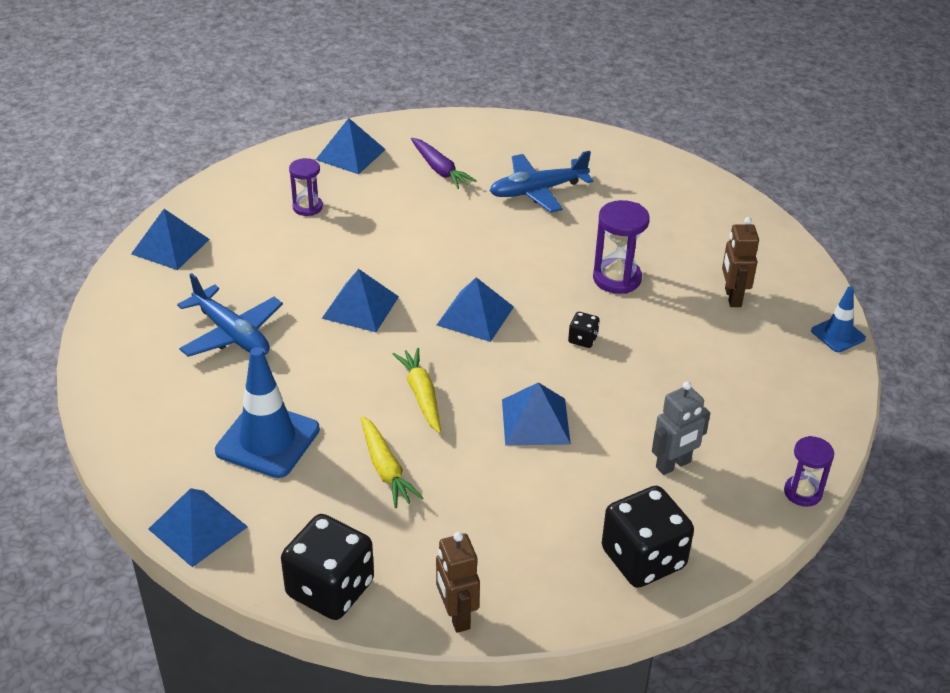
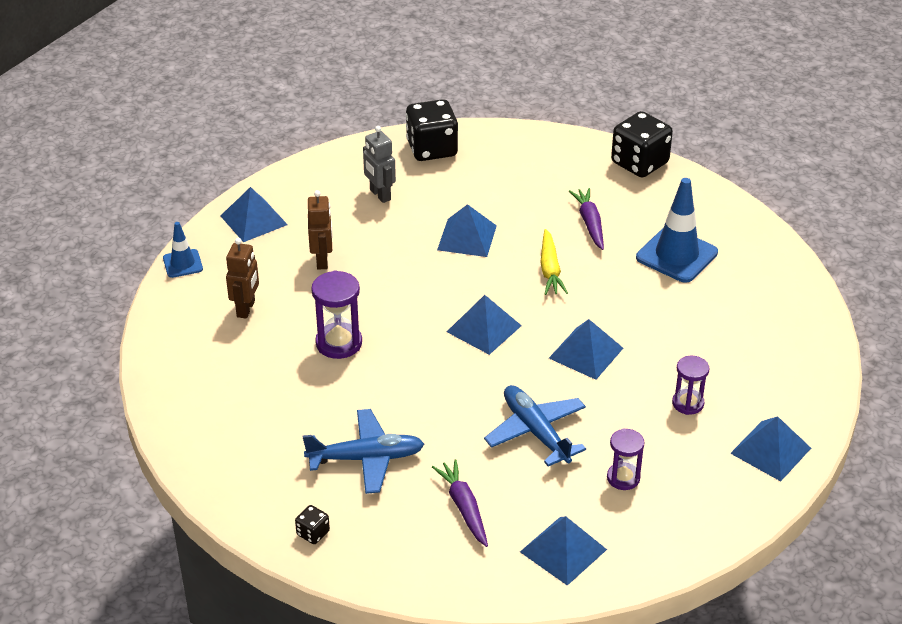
camera: 165 degrees left, 0 degrees up
blue pyramid [148,488,248,567] -> blue pyramid moved to [221,187,288,242]
blue plane [177,273,283,357] -> blue plane moved to [484,385,586,466]
yellow carrot [361,416,423,508] -> purple carrot [569,188,604,250]
brown robot [436,532,480,633] -> brown robot moved to [308,190,333,270]
black dice [568,312,600,348] -> black dice moved to [295,505,330,544]
grey robot [652,381,710,475] -> grey robot turned 105 degrees counterclockwise [363,126,396,203]
purple hourglass [784,436,834,507] -> purple hourglass moved to [672,356,709,415]

